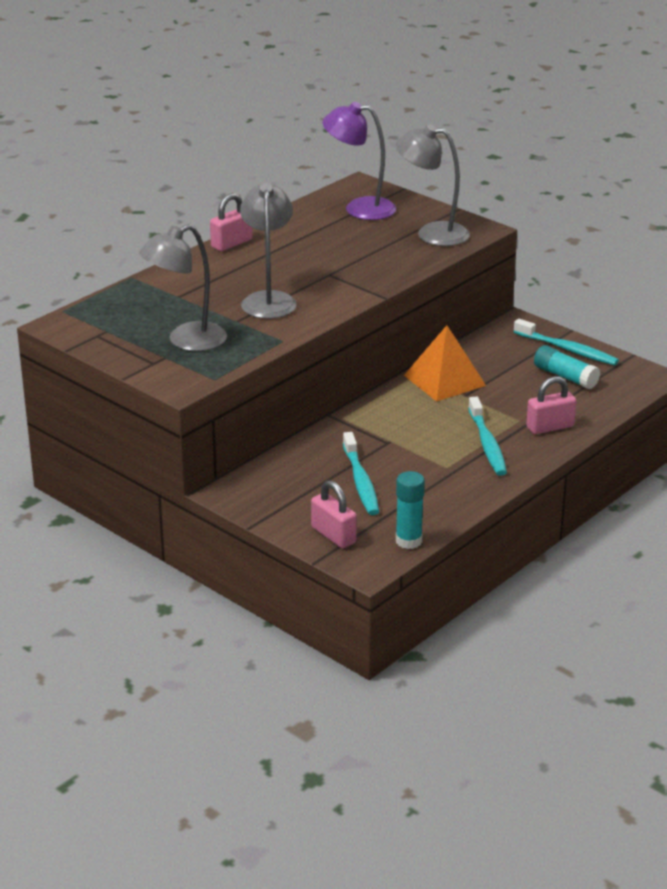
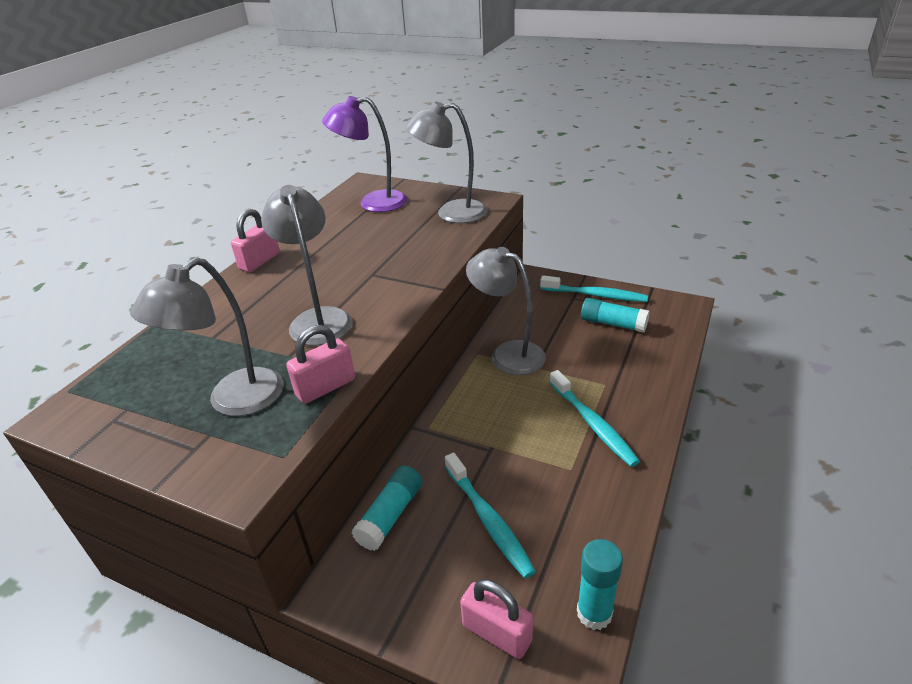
camera: 15 degrees left, 5 degrees up
orange pyramid [404,325,486,402] -> grey lamp [466,247,546,375]
pink padlock [526,376,576,434] -> pink padlock moved to [286,325,355,404]
none -> turquoise glue stick [352,465,423,551]

